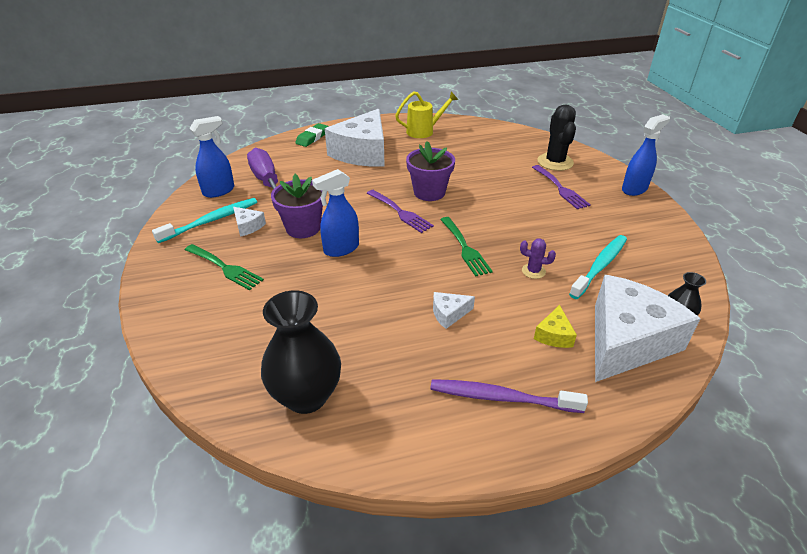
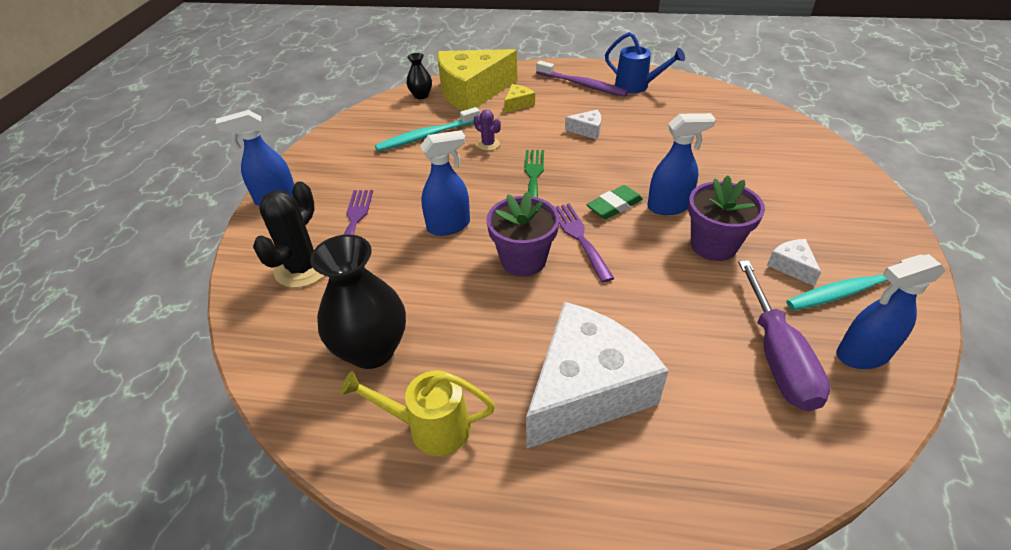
camera: 155 degrees left, 5 degrees up
green fork [185,244,264,290] -> none
black vase [261,290,341,414] -> black vase moved to [310,235,406,369]
green eraser [295,123,329,147] -> green eraser moved to [587,185,643,219]
white cheese [595,275,701,382] -> yellow cheese [438,49,517,111]
none -> blue spray bottle [420,130,470,236]
none -> blue watering can [605,32,685,93]

